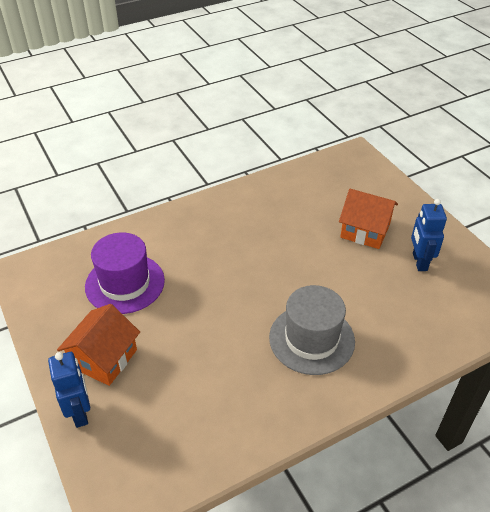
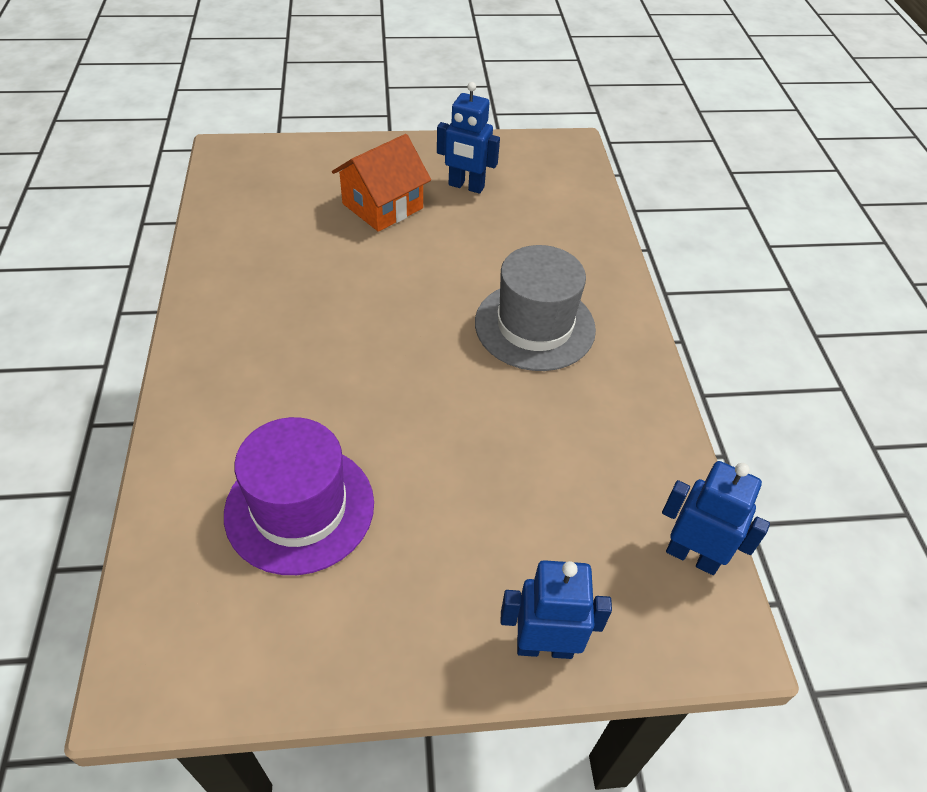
camera: 70 degrees left, 5 degrees up
orange house [57,304,140,386] -> none
none -> blue robot [662,461,770,575]

